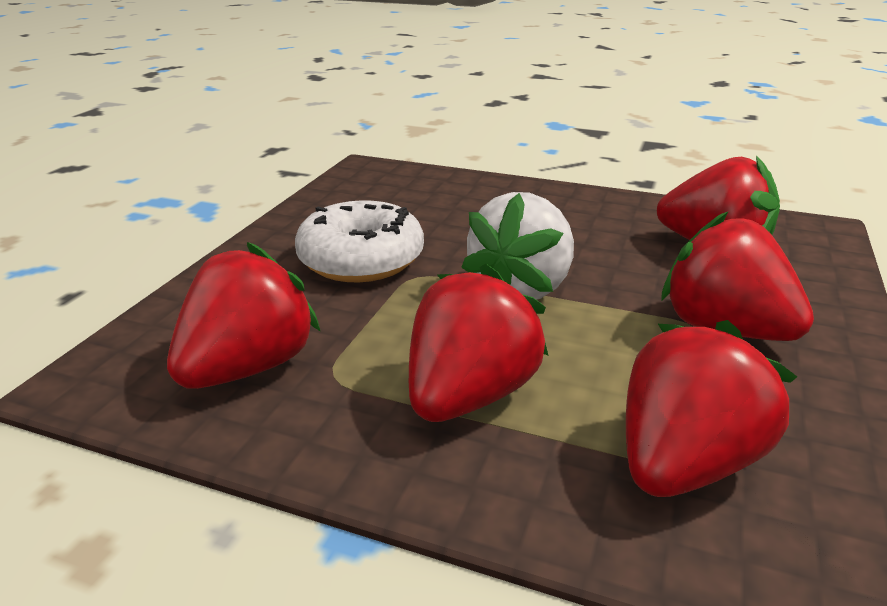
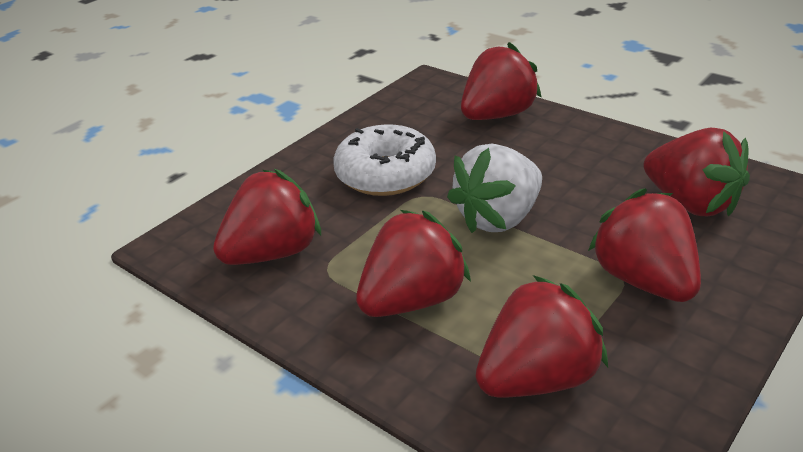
camera: 20 degrees right, 5 degrees up
none -> red strawberry [461,42,541,120]

